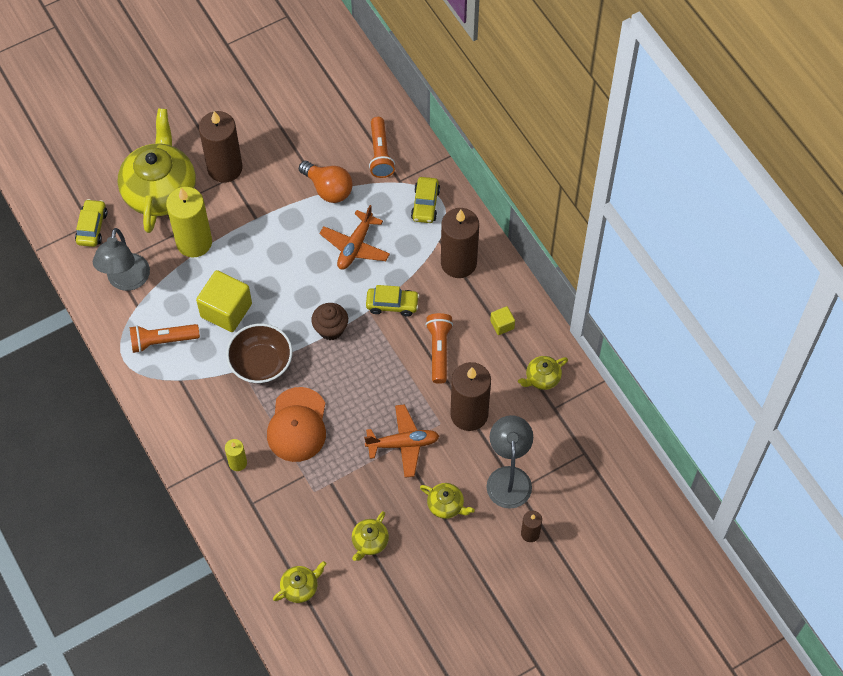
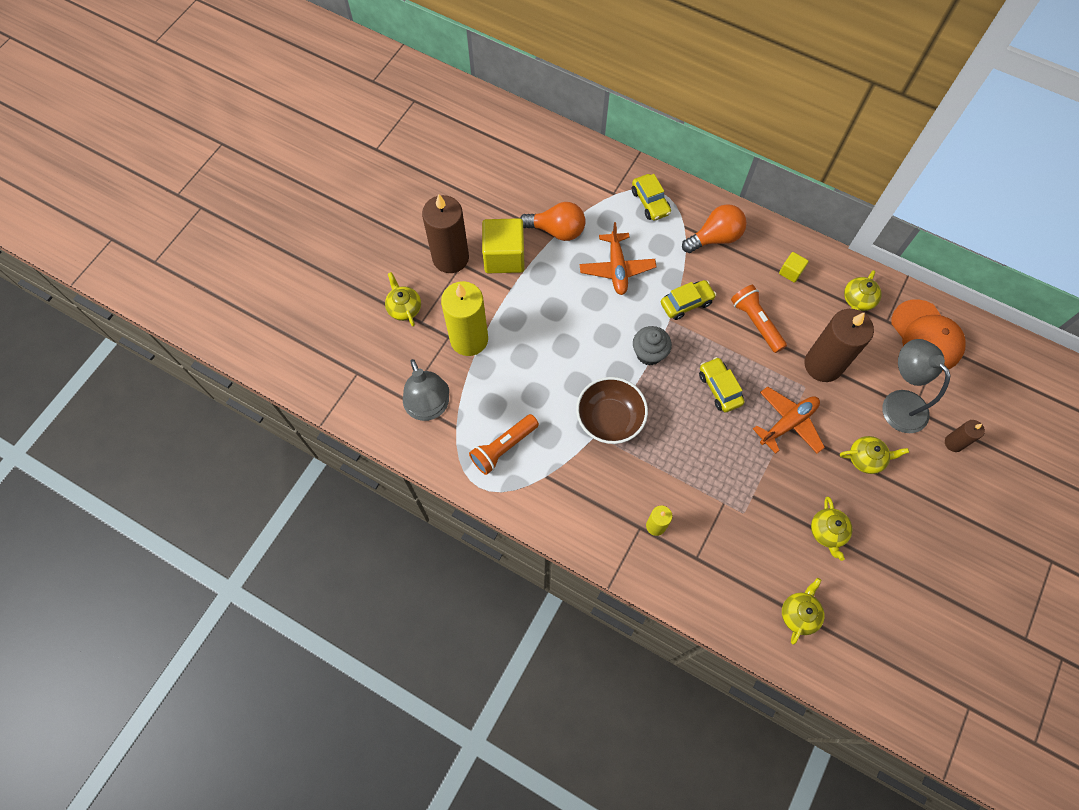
camera: 30 degrees left, 5 degrees up
yellow car [75,199,108,247] -> yellow car moved to [699,357,745,412]
yellow teapot [118,108,196,233] -> yellow teapot [385,272,421,327], size x0.44
yellow cube [196,270,252,332] -> yellow cube moved to [482,218,525,273]
orange cap [267,387,326,462] -> orange cap moved to [891,299,966,371]
brown cupcake [311,303,348,340] -> grey cupcake [633,326,672,366]
orange flashlight [369,117,395,178] -> none
brown candle [441,208,479,278] -> orange light bulb [682,204,747,253]

